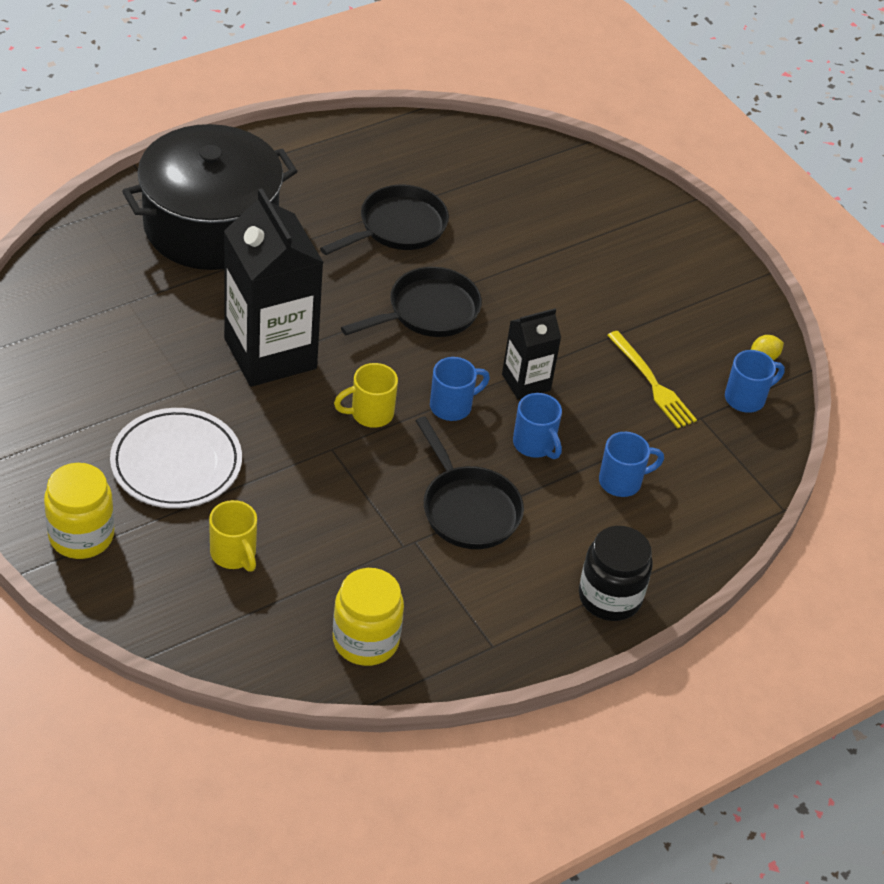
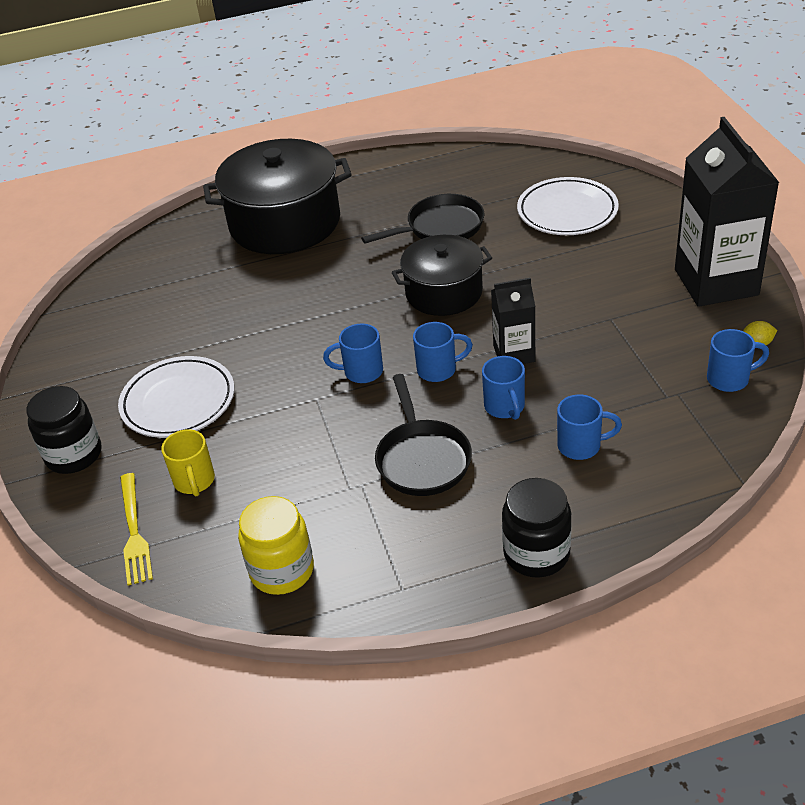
camera: 25 degrees right, 5 degrees down
yellow jar [44,463,114,559] -> black jar [26,386,102,474]
black carton [224,189,324,387] -> black carton moved to [675,117,779,307]
yellow mug [334,363,398,428] -> blue mug [323,323,383,383]
black pan [341,267,482,337] -> black pot [392,235,492,316]
yellow fork [607,331,697,429] -> yellow fork moved to [120,473,153,586]
none -> white plate [517,177,619,235]

